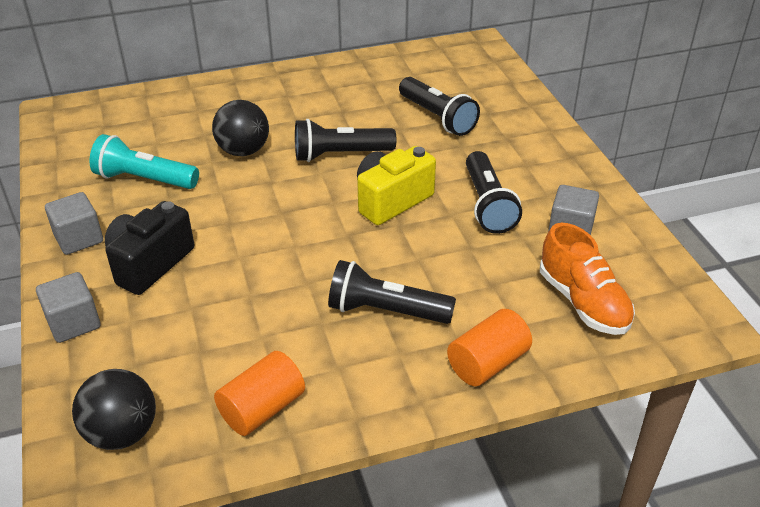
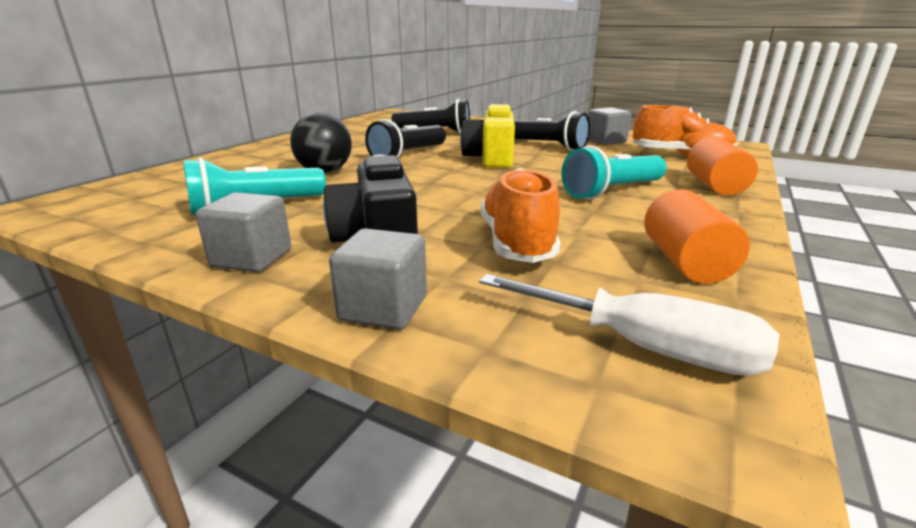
camera: 45 degrees left, 15 degrees down
black ball [72,369,156,450] -> white screwdriver [479,274,779,376]
black flashlight [328,260,456,324] -> turquoise flashlight [561,146,667,200]
none -> orange shoe [480,168,560,263]

